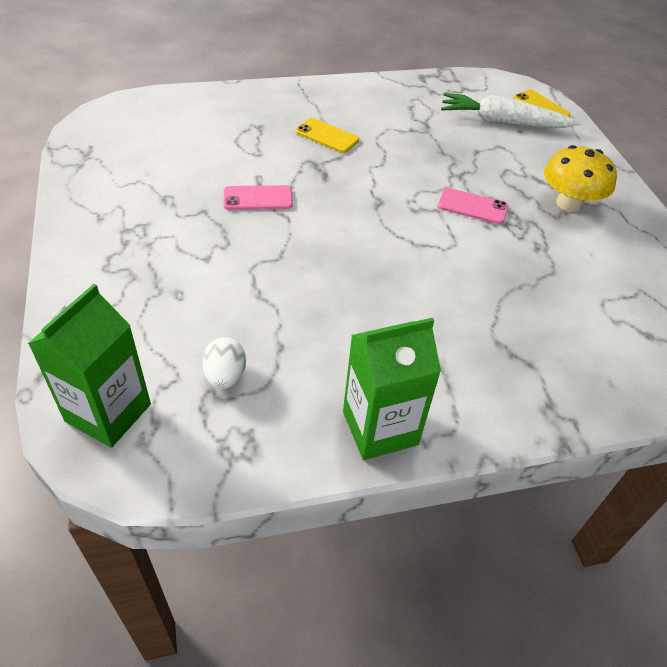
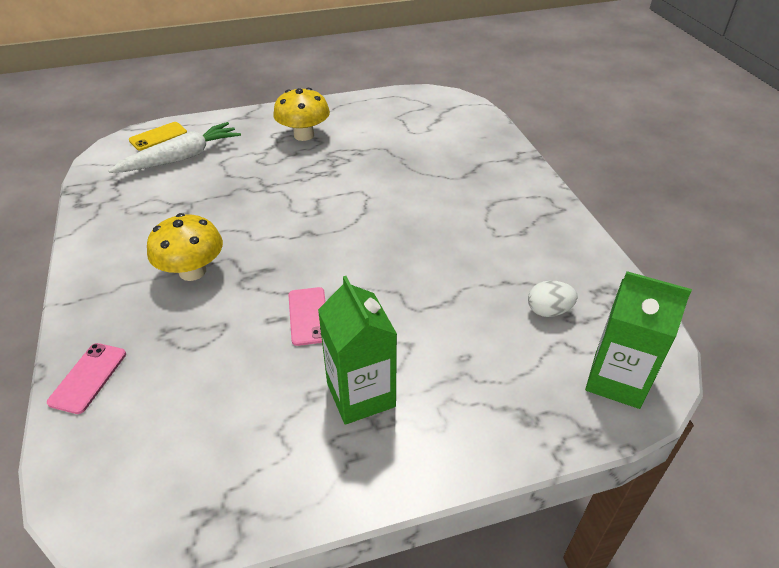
camera: 90 degrees left, 5 degrees down
yellow phone [296,118,359,153] -> yellow mushroom [147,213,223,281]
green carton [343,318,441,460] -> green carton moved to [318,276,397,425]
pink phone [438,188,508,224] -> pink phone moved to [47,343,126,414]
white carrot [441,93,581,128] -> white carrot turned 135 degrees counterclockwise [108,122,241,173]

